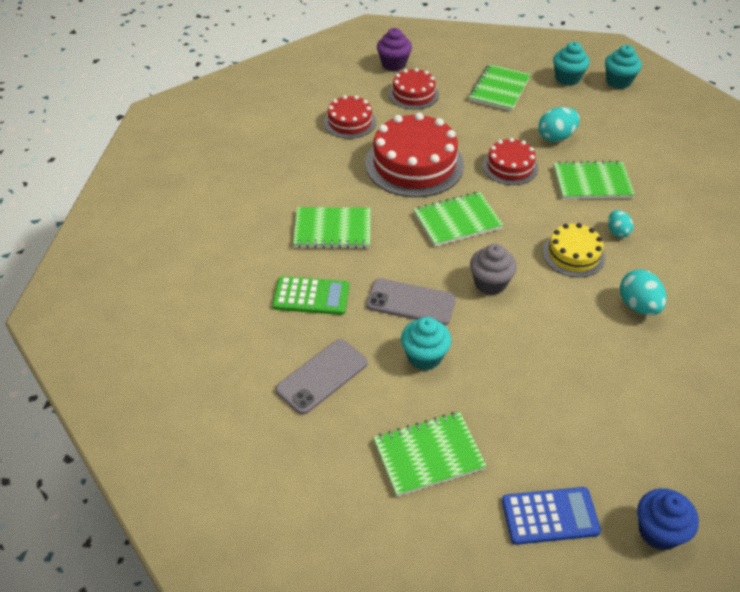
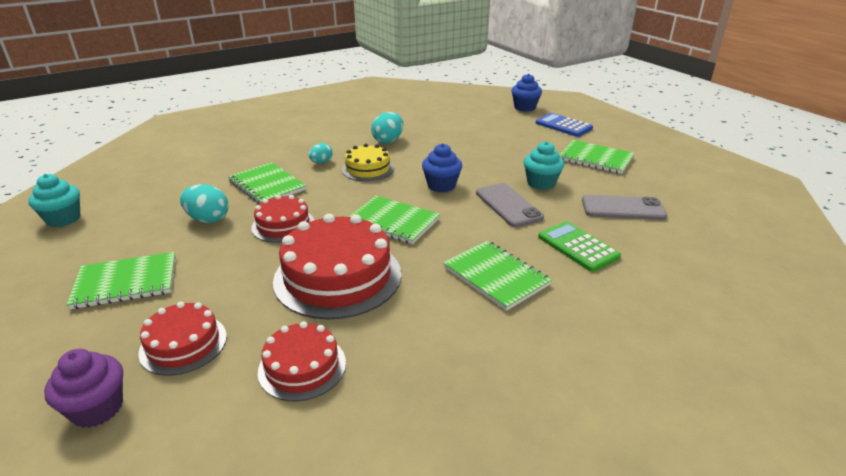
camera: 130 degrees left, 15 degrees down
grey cupcake [470,244,517,295] -> blue cupcake [422,143,462,192]
turquoise cupcake [553,42,590,86] -> none

